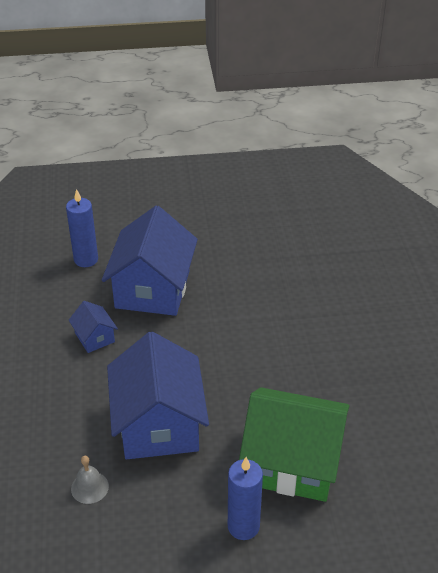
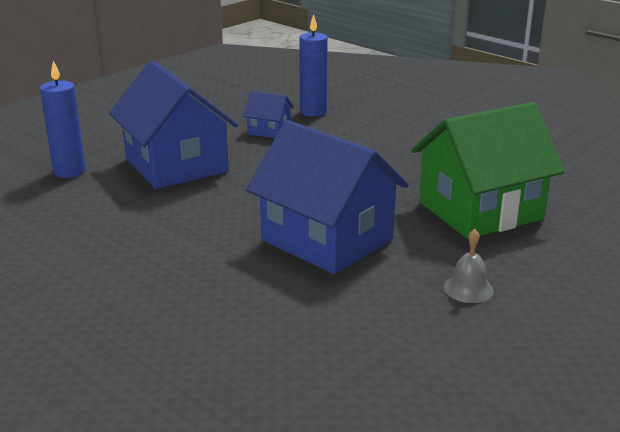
camera: 40 degrees left, 15 degrees down
blue house [68,301,118,353] -> blue house moved to [243,91,294,138]
grey bell [71,456,109,504] -> grey bell moved to [444,229,494,303]
blue candle [228,457,263,540] -> blue candle moved to [299,14,328,117]

